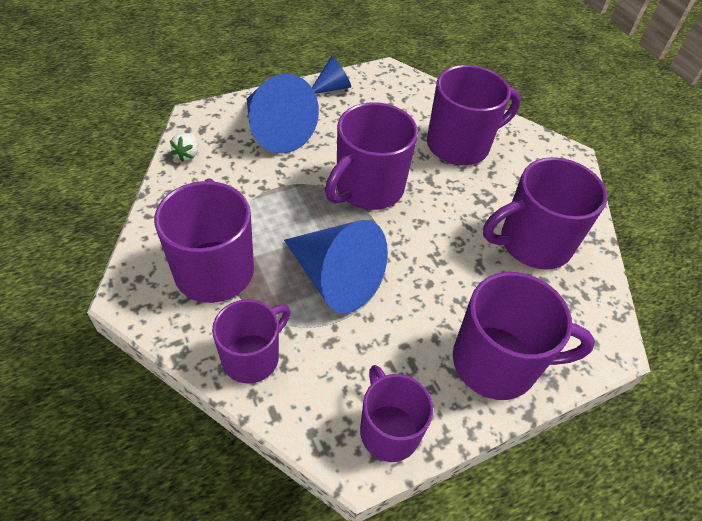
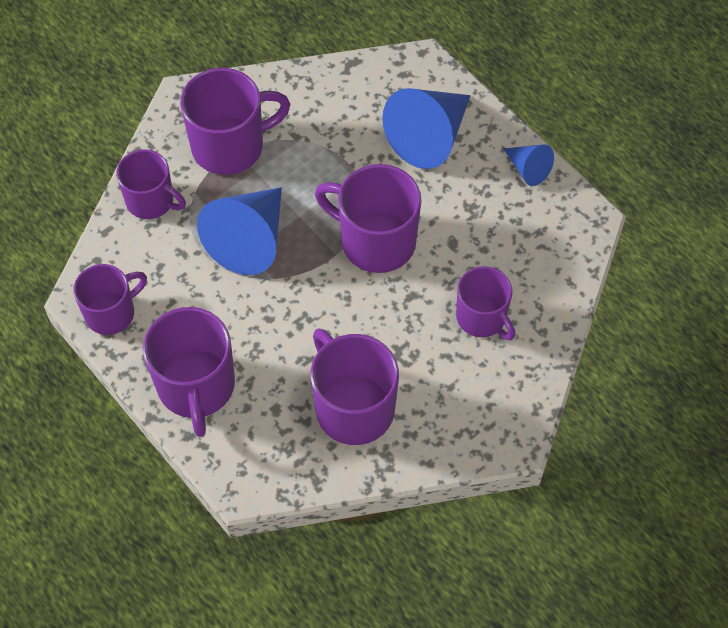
camera: 80 degrees right, 10 degrees up
white strawberry [170,133,198,162] -> none
purple mug [427,65,521,165] -> purple mug [456,266,515,340], size x0.65

